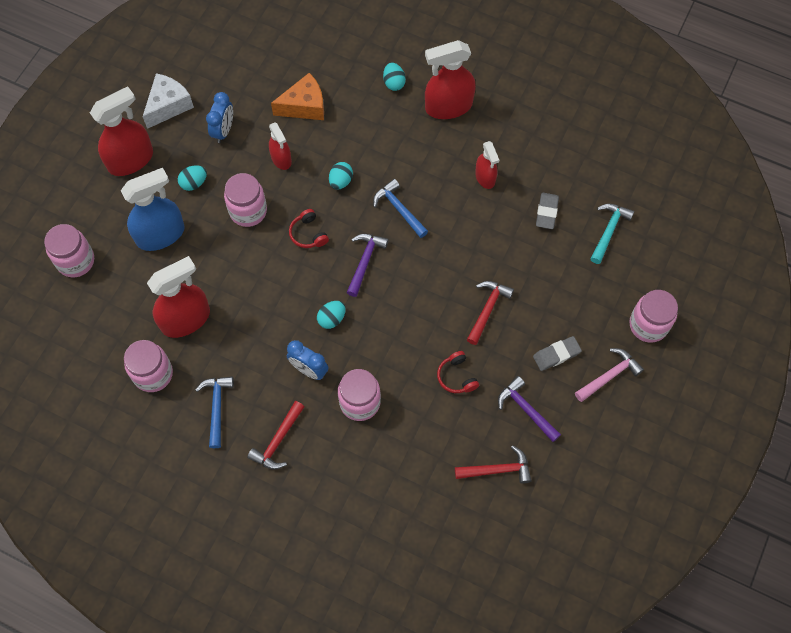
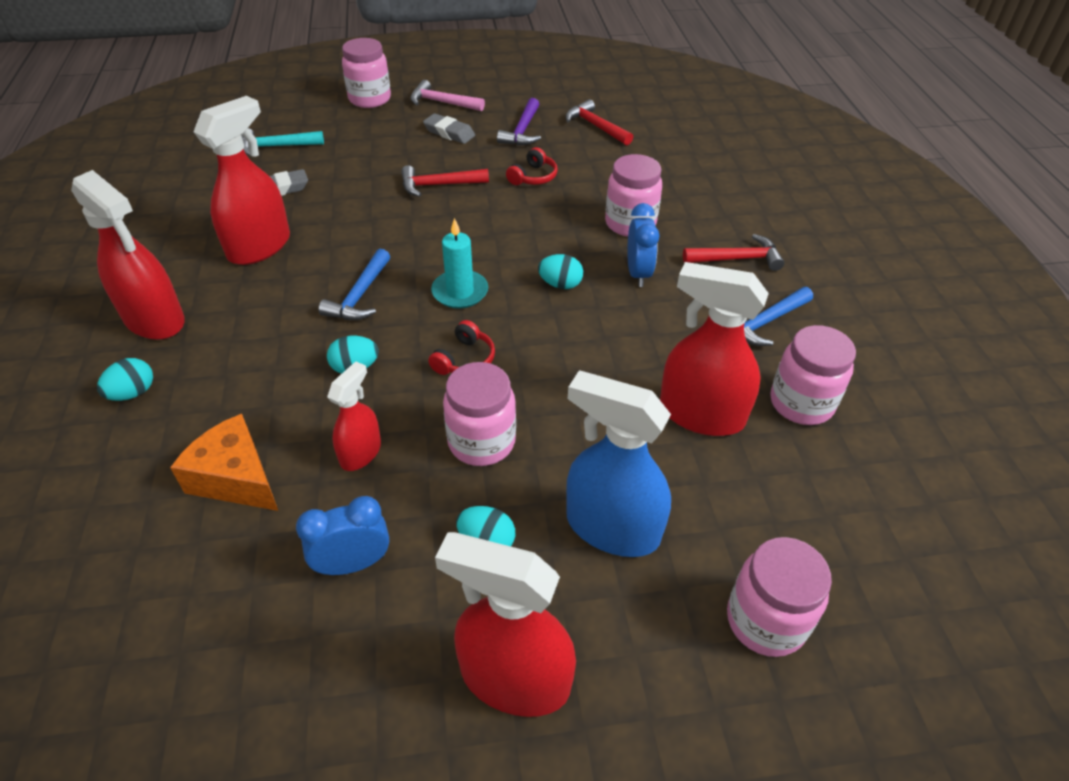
camera: 125 degrees left, 20 degrees down
white cheese [143,73,194,129] -> none
purple hammer [347,234,389,297] -> turquoise candle [431,218,488,309]
red spray bottle [475,141,499,189] -> red spray bottle [193,96,290,265], size x1.75

